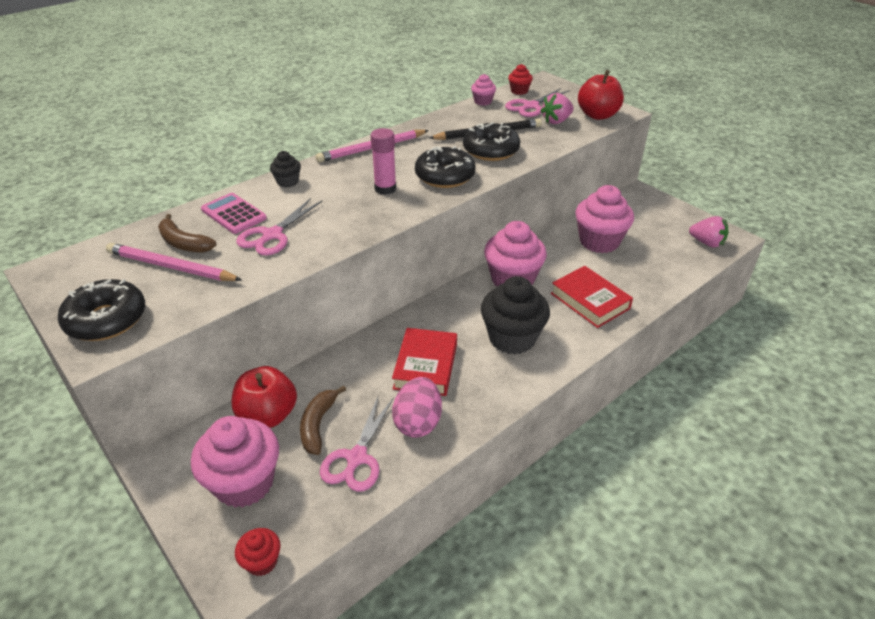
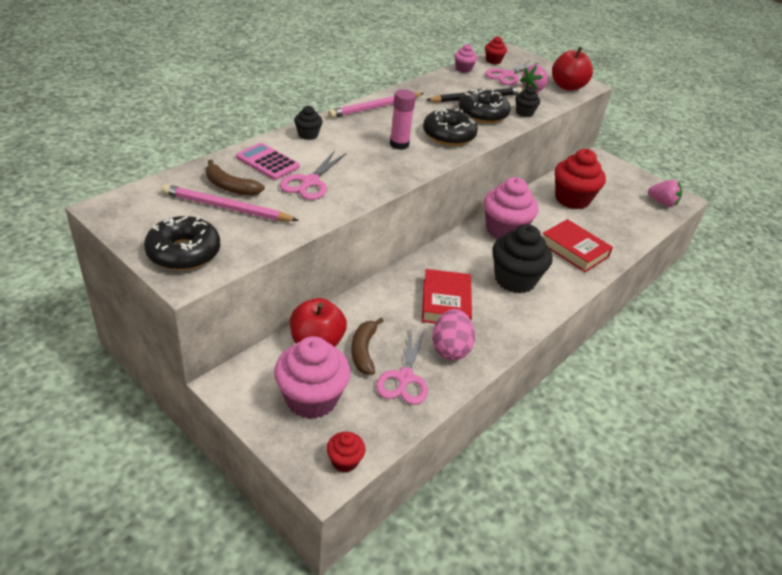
camera: 10 degrees left, 0 degrees up
pink cupcake [575,185,634,253] -> red cupcake [555,149,606,209]
none -> black cupcake [515,86,540,117]

